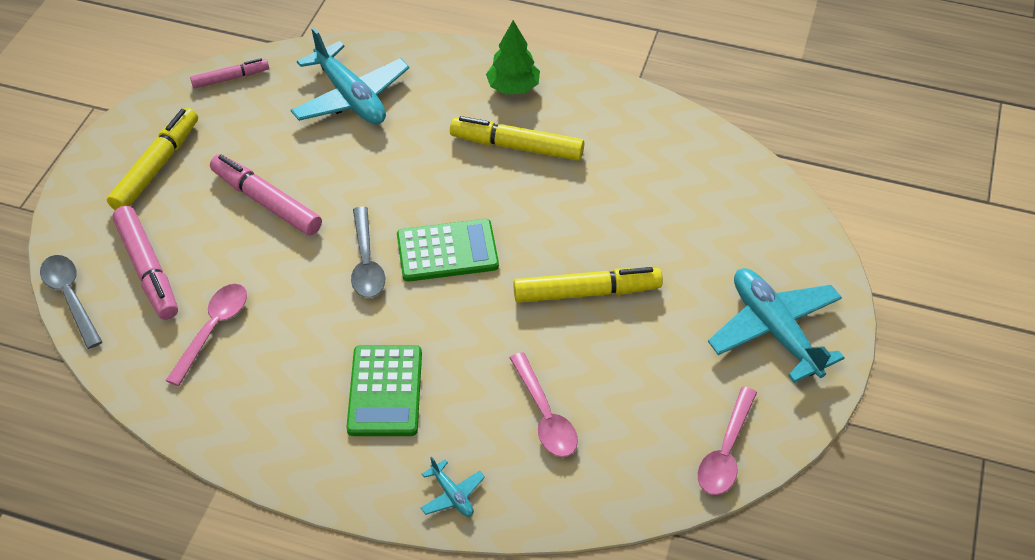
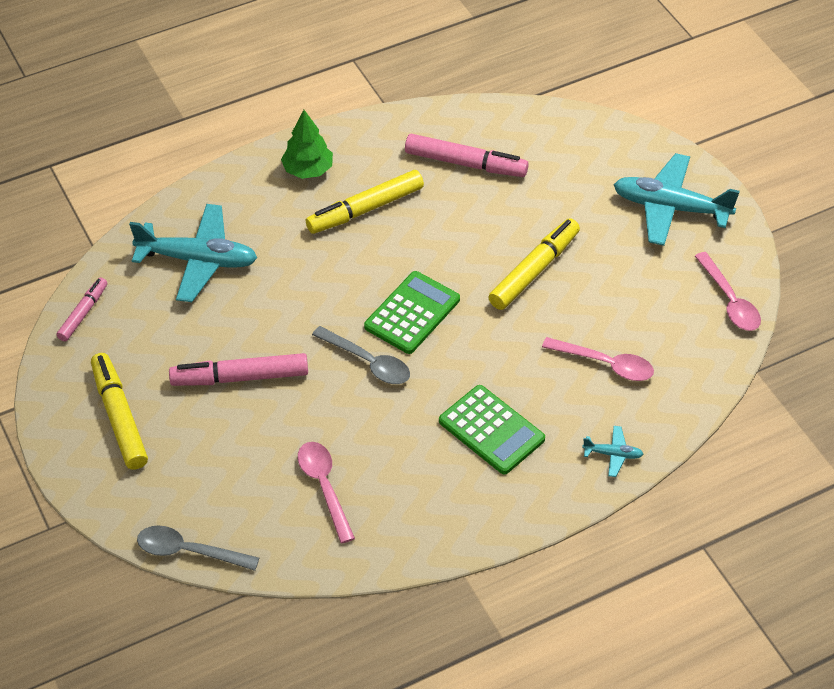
camera: 45 degrees left, 0 degrees up
pink marker [113,206,178,320] -> pink marker moved to [405,134,529,177]

